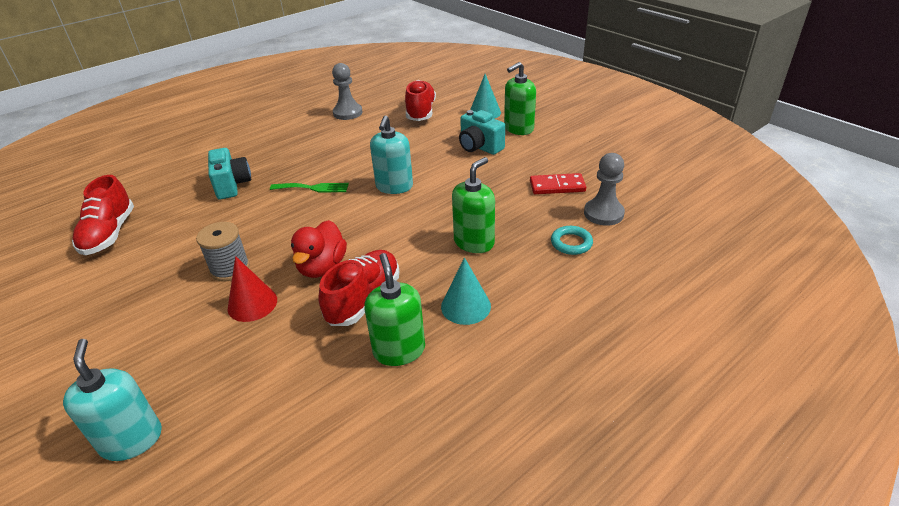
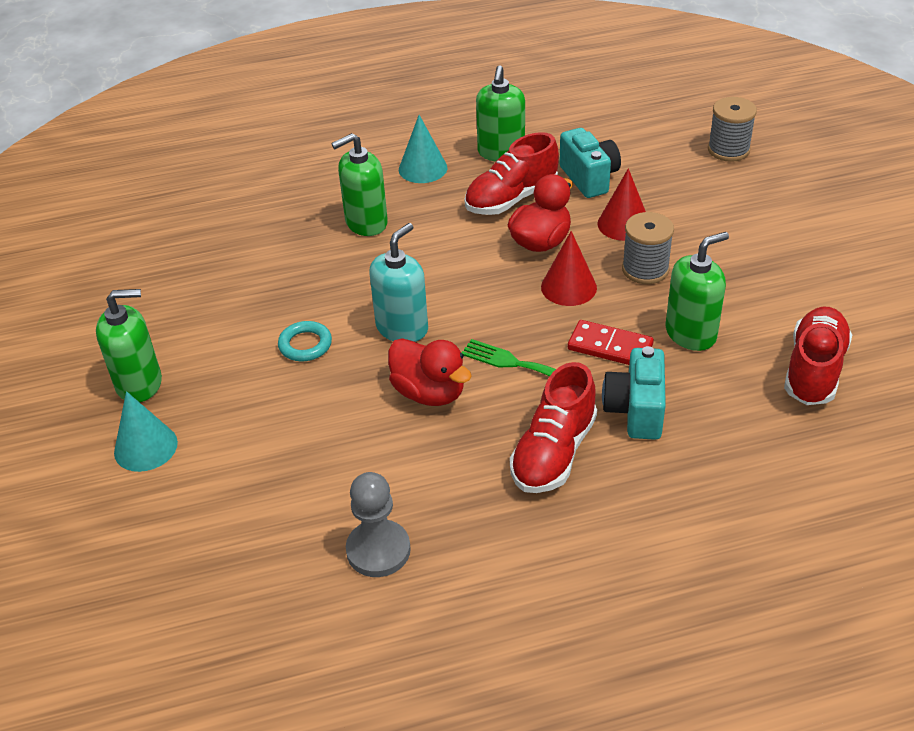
camera: 155 degrees left, 5 degrees up
turquoise soap dispenser [63,339,162,461] -> grey spool [708,97,757,162]
red shoe [405,80,436,121] -> red shoe moved to [510,362,597,493]
turquoise camera [459,110,505,155] -> turquoise camera moved to [559,128,621,198]
red domino [530,173,586,194] -> red domino moved to [568,320,654,365]
turquoise ring [551,226,593,255] -> turquoise ring moved to [278,321,332,361]
grey pawn [584,153,625,226] -> none
none -> red duck [388,338,472,406]
none -> red cone [541,231,597,306]
none -> green soap dispenser [666,232,729,351]

